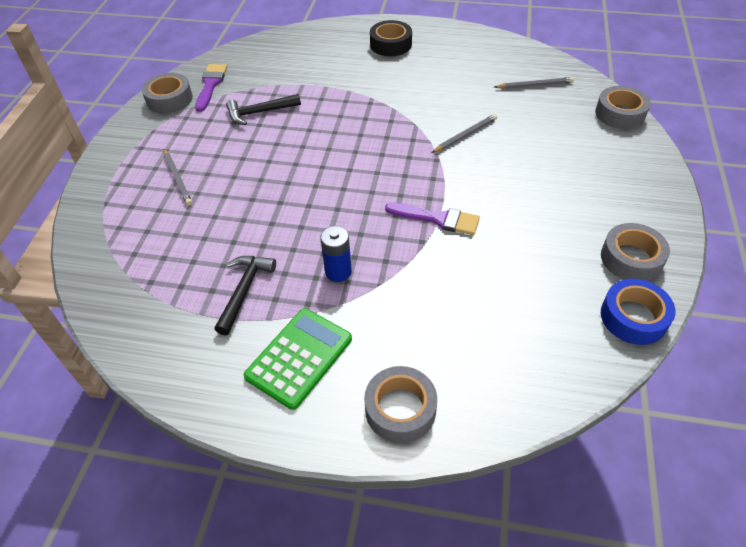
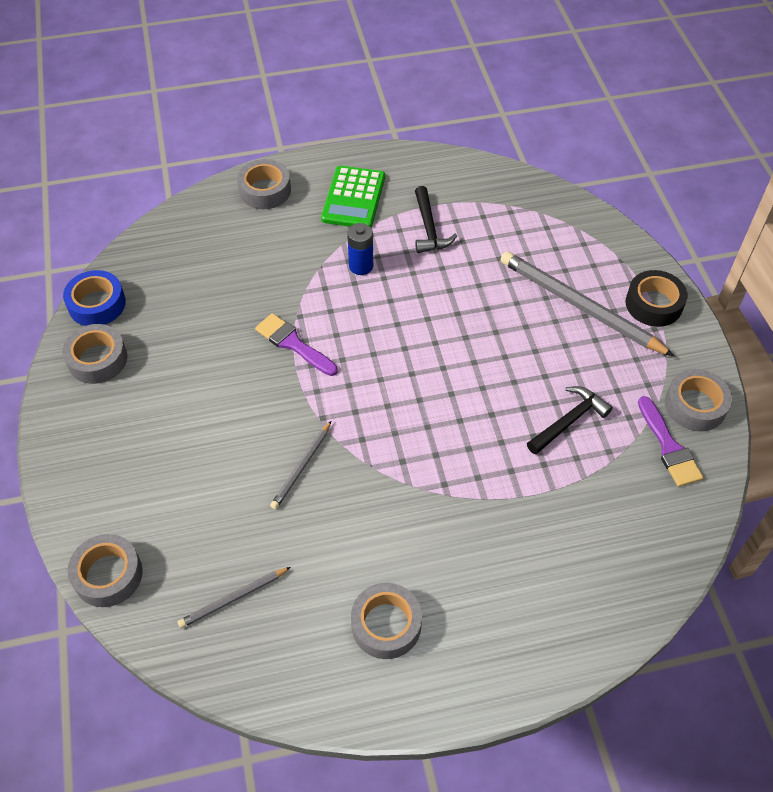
camera: 155 degrees right, 5 degrees up
grey pencil [164,149,192,206] -> grey pencil [500,251,674,356], size x1.98
black tape [370,20,412,56] -> black tape moved to [626,270,688,327]
purple brush [385,203,480,235] -> purple brush turned 45 degrees clockwise [255,313,338,376]
none -> grey tape [351,583,422,659]

